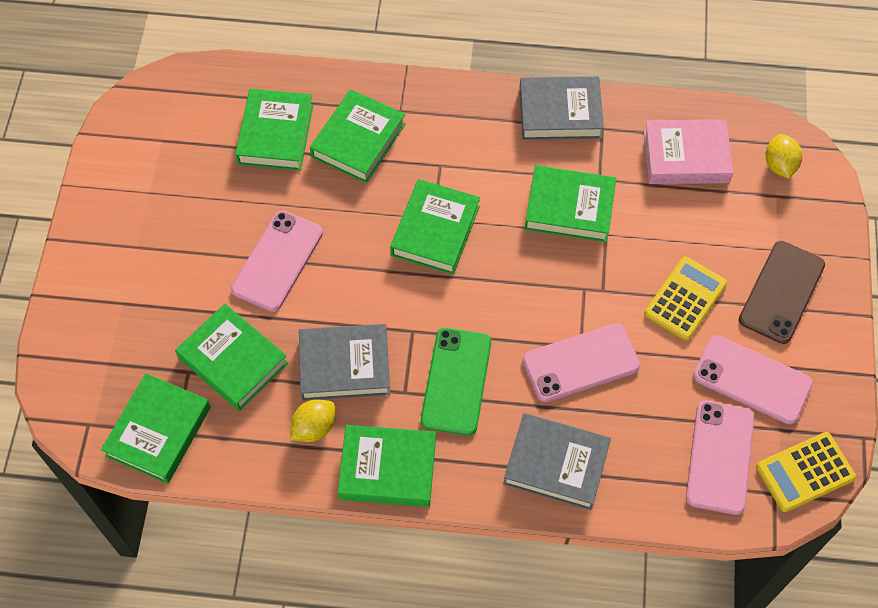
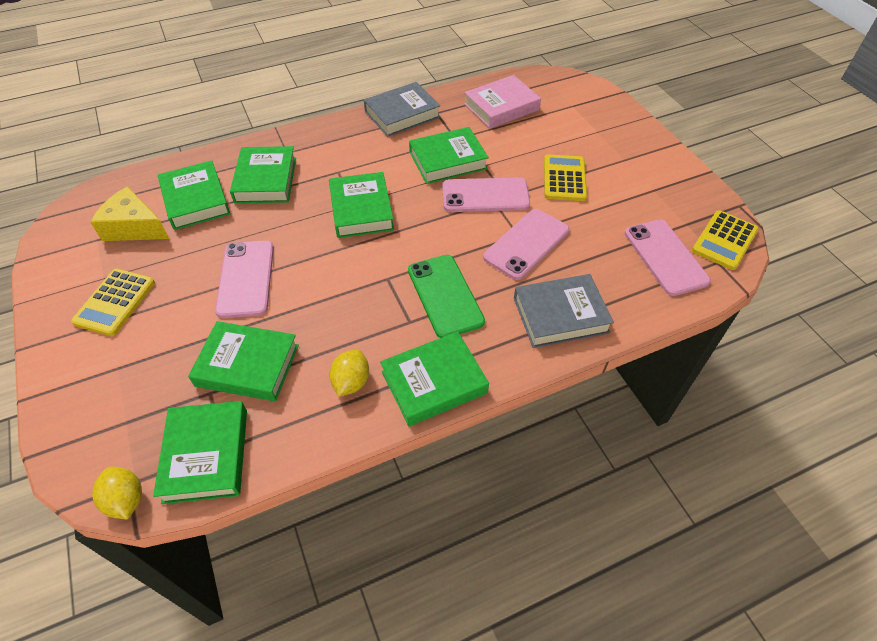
camera: 30 degrees left, 10 degrees down
grey book [299,324,390,401] -> none
pink phone [693,335,813,424] -> pink phone moved to [442,177,530,212]
brown phone [739,241,825,344] -> none
yellow lemon [765,134,802,179] -> yellow lemon moved to [92,466,142,520]
none -> yellow calculator [71,269,155,336]
none -> yellow cheese [90,186,169,241]

